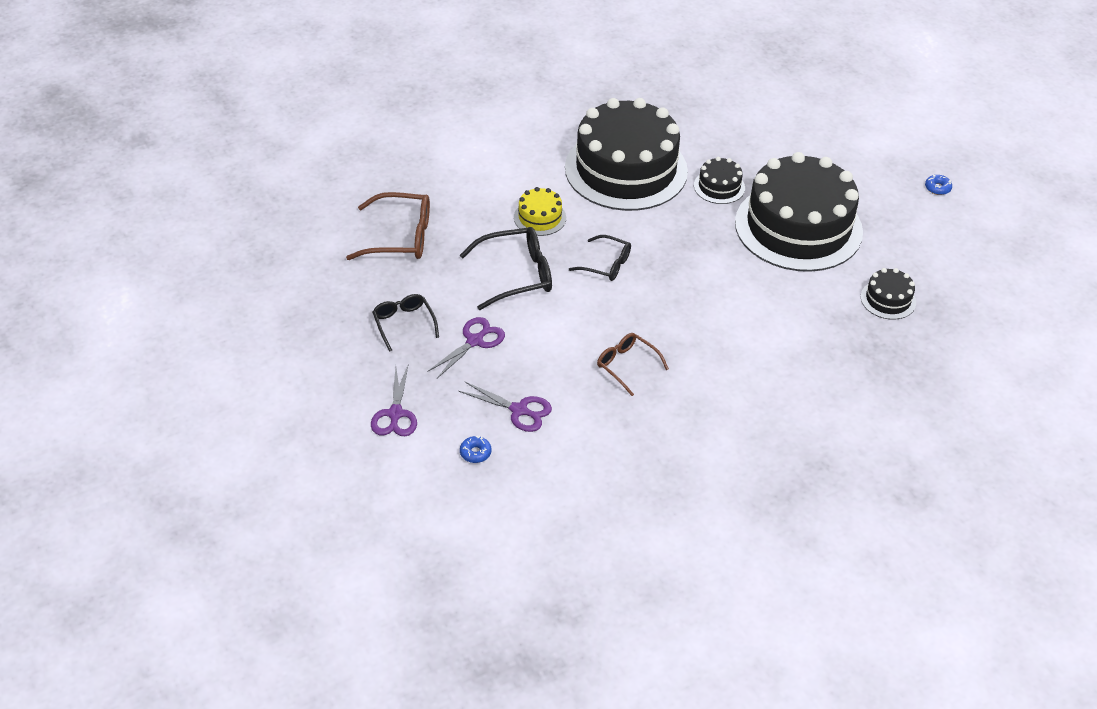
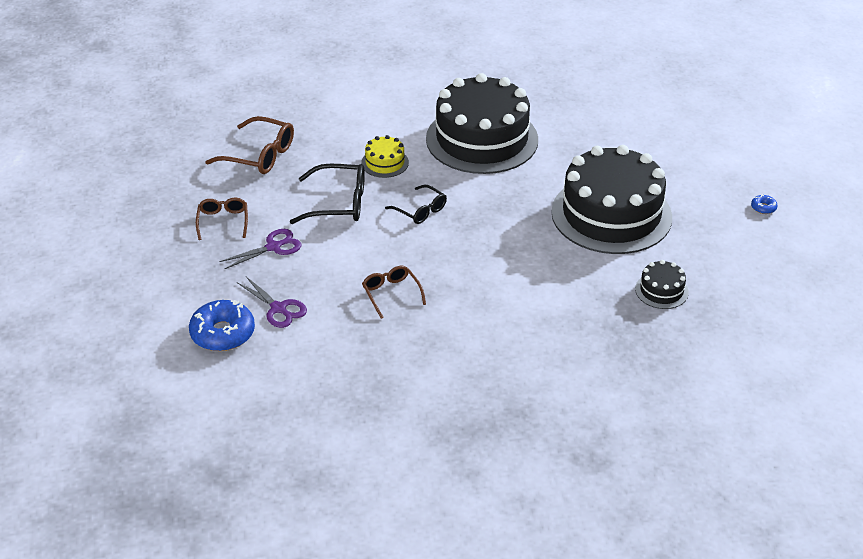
camera: 20 degrees right, 5 degrees down
purple scissors [371,364,417,436] -> none
black glasses [372,294,439,352] -> brown glasses [196,197,248,240]
blue donut [460,436,491,463] -> blue donut [189,300,255,351], size x2.28
black cake [694,157,745,204] -> none

